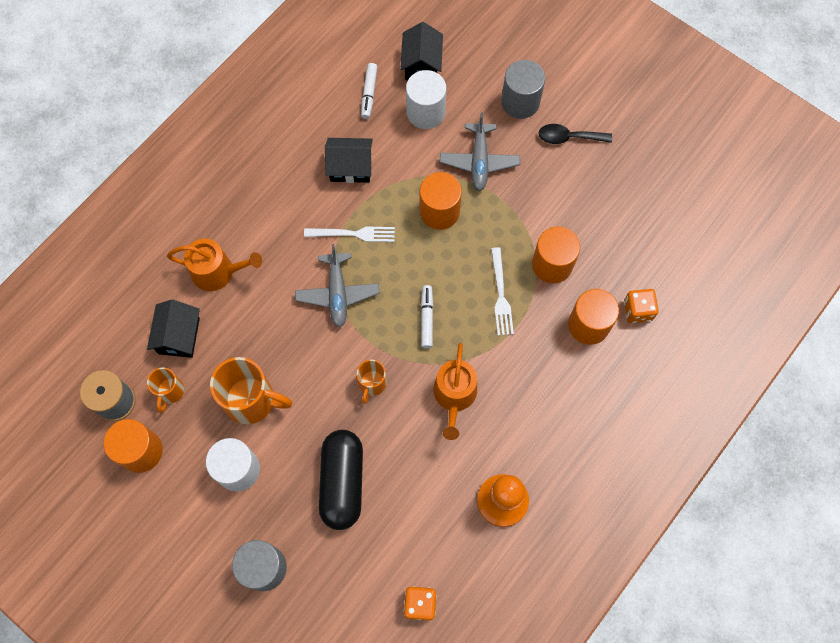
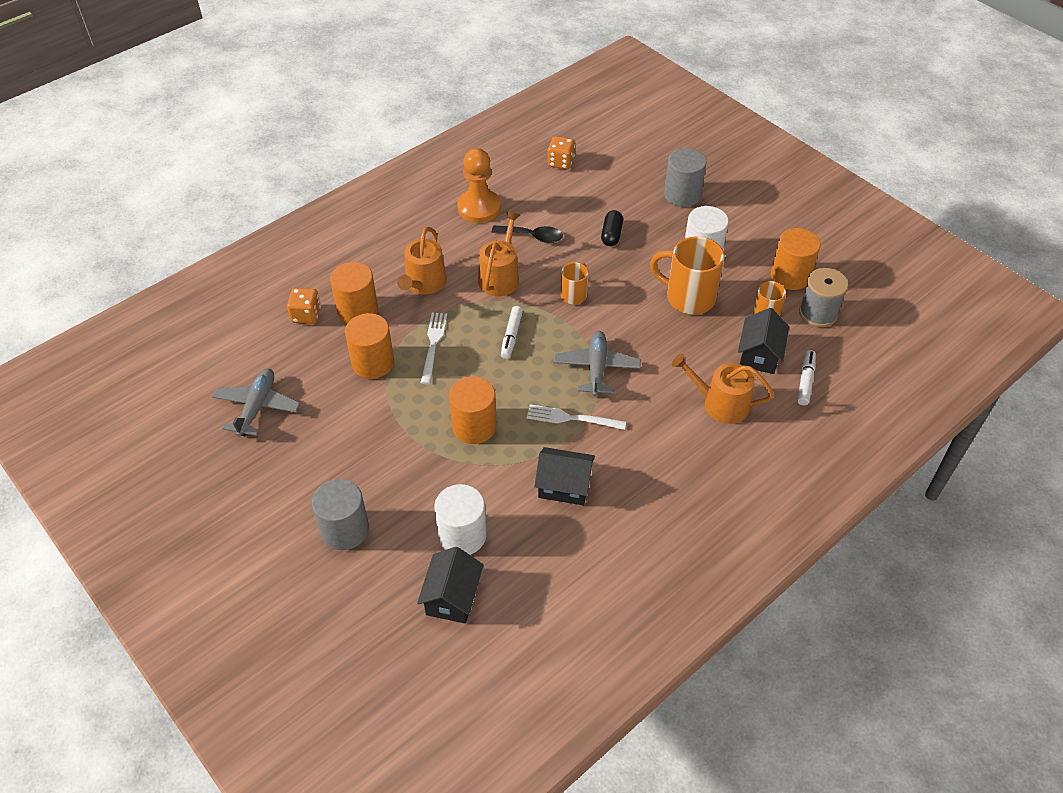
camera: 170 degrees left, 20 degrees down
black capsule [319,430,363,530] -> black capsule [601,210,623,246], size x0.52
white marker [361,63,377,119] -> white marker moved to [797,350,816,406]
grey plane [440,112,520,191] -> grey plane moved to [212,369,300,437]
black spoon [539,124,612,144] -> black spoon moved to [492,226,563,243]
none -> orange watering can [397,227,447,294]

